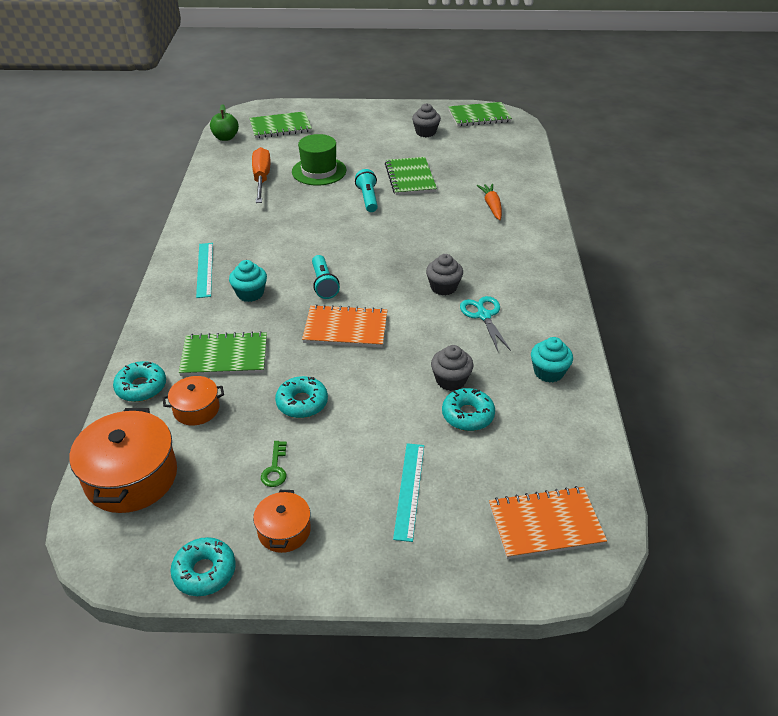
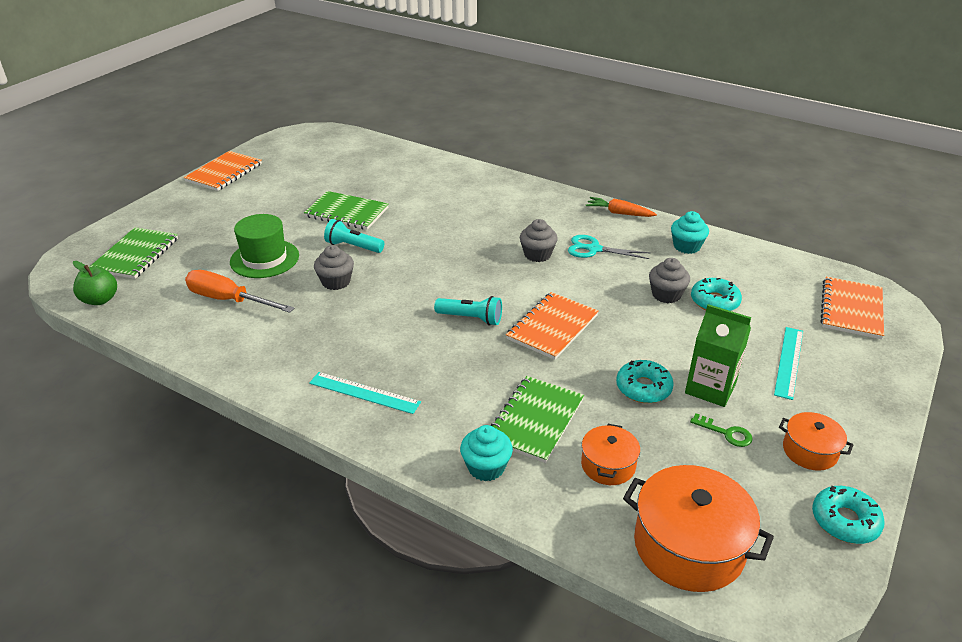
camera: 60 degrees left, 5 degrees down
turquoise donut [113,361,166,402] -> none
turquoise cupcake [229,260,267,302] -> turquoise cupcake moved to [460,425,513,481]
turquoise ruler [393,443,424,542] -> turquoise ruler turned 75 degrees clockwise [774,327,803,400]
grey cupcake [412,103,441,137] -> grey cupcake moved to [314,245,354,290]
green notebook [448,102,512,126] -> none
orange carrot [477,184,502,220] -> orange carrot moved to [586,197,657,217]
none -> orange notebook [184,151,262,191]
none -> green carton [685,304,751,407]

